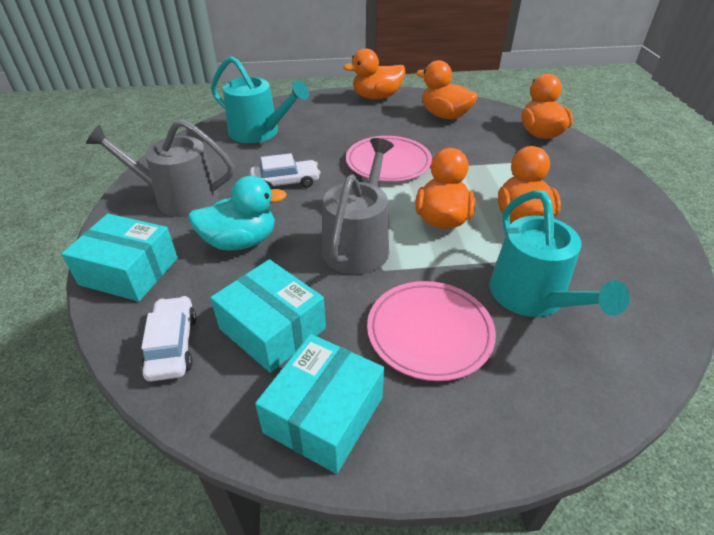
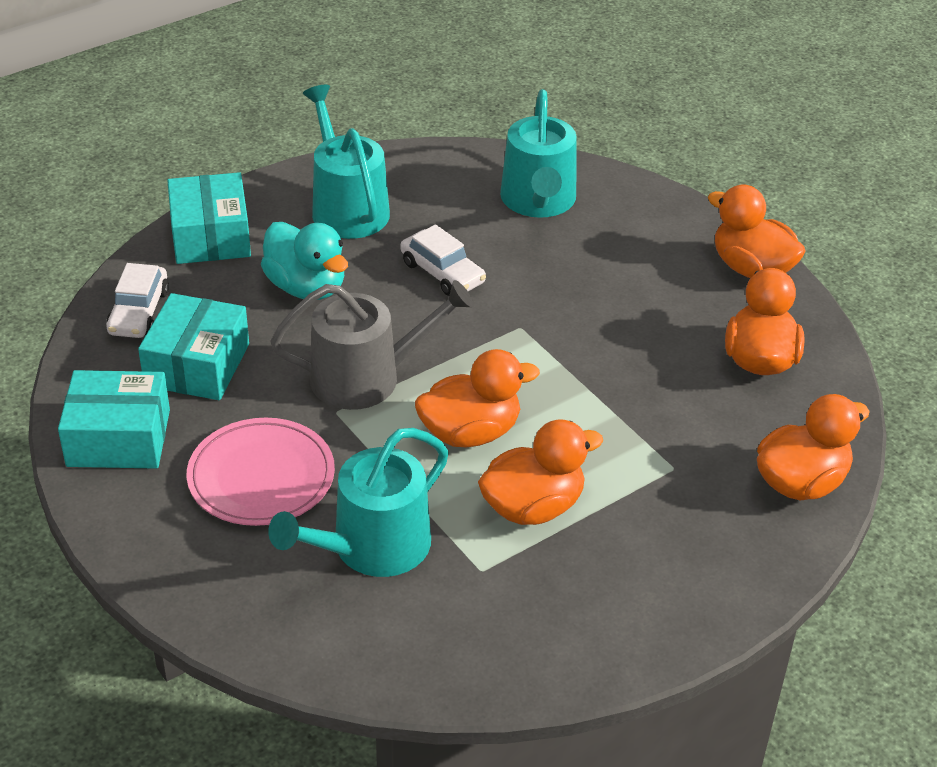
camera: 60 degrees right, 0 degrees up
grey watering can [86,120,234,217] -> turquoise watering can [303,85,390,239]
white car [141,296,197,381] -> white car turned 135 degrees clockwise [106,263,169,338]
pink plate [346,136,432,182] -> none

